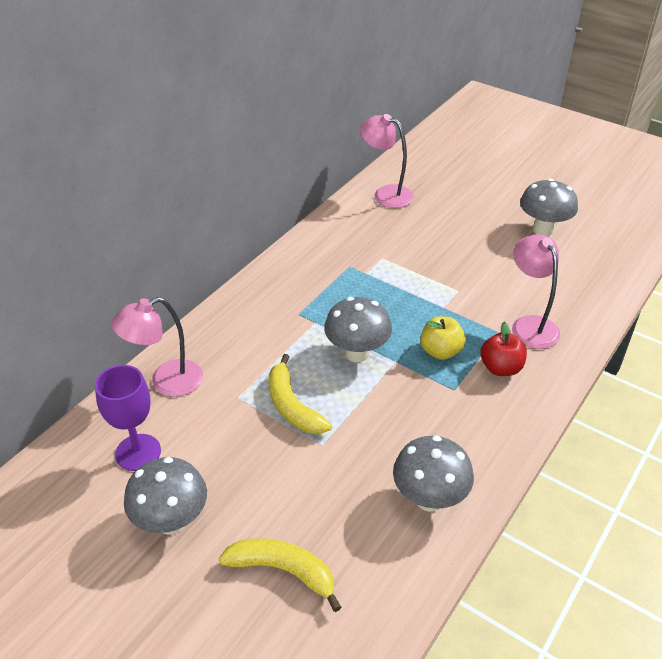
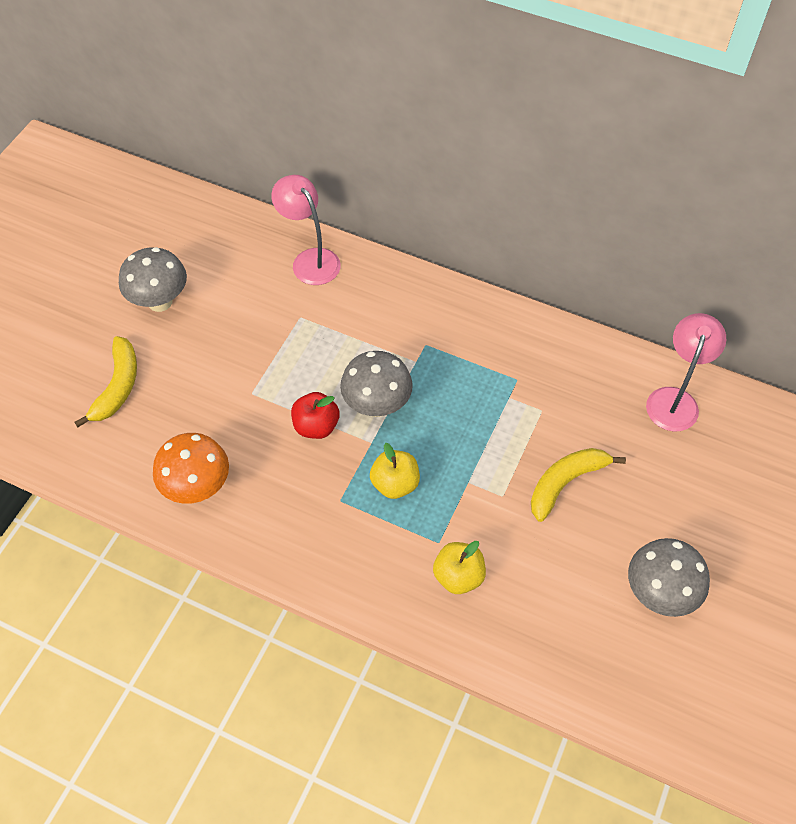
camera: 80 degrees right, 15 degrees up
purple goblet [95,365,161,471] -> none
yellow banana [269,354,332,434] -> yellow banana moved to [531,448,626,522]
grey mushroom [393,436,474,512] -> orange mushroom [153,433,229,504]
red apple [480,322,527,376] -> red apple moved to [291,392,339,439]
pink lamp [512,234,560,349] -> yellow apple [433,541,486,594]

